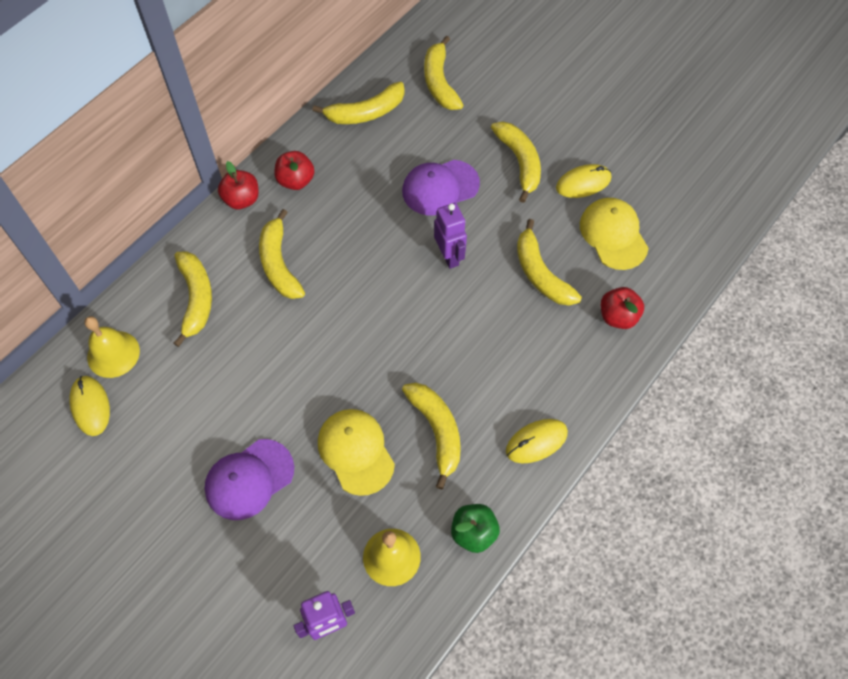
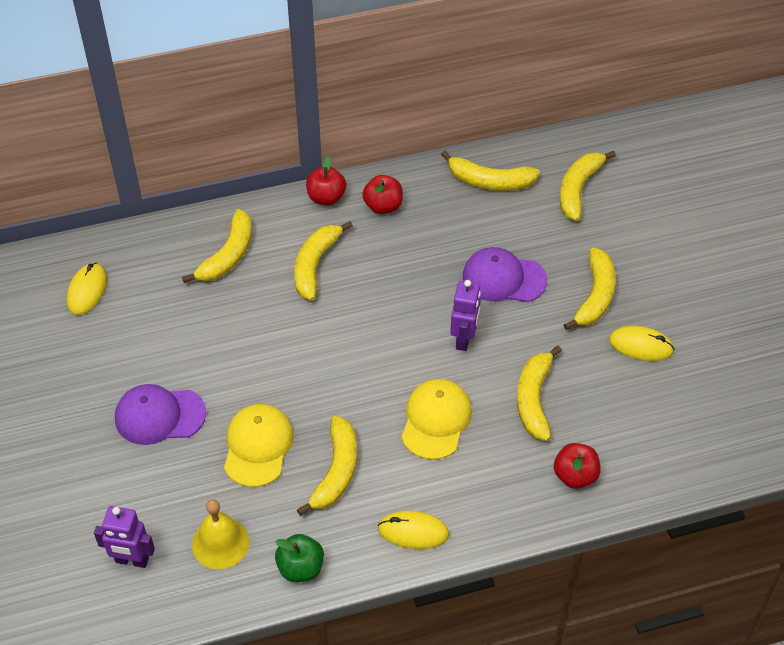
camera: 35 degrees right, 10 degrees down
yellow bell [84,316,140,378] -> none
yellow cap [580,198,649,270] -> yellow cap moved to [401,379,472,460]

